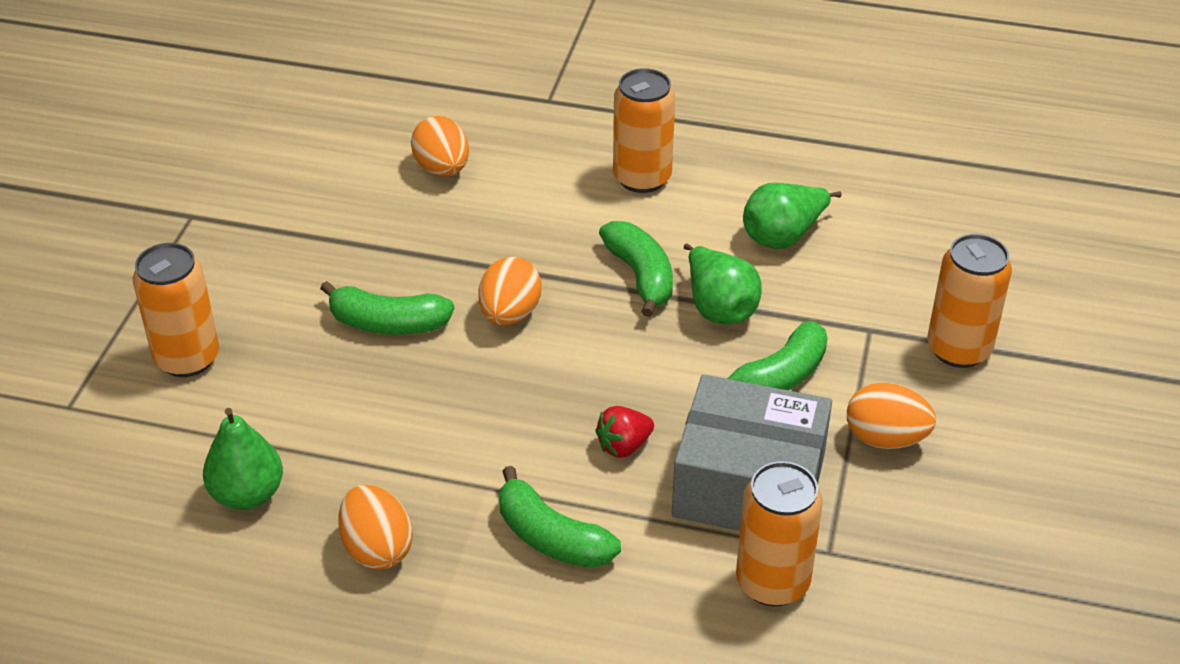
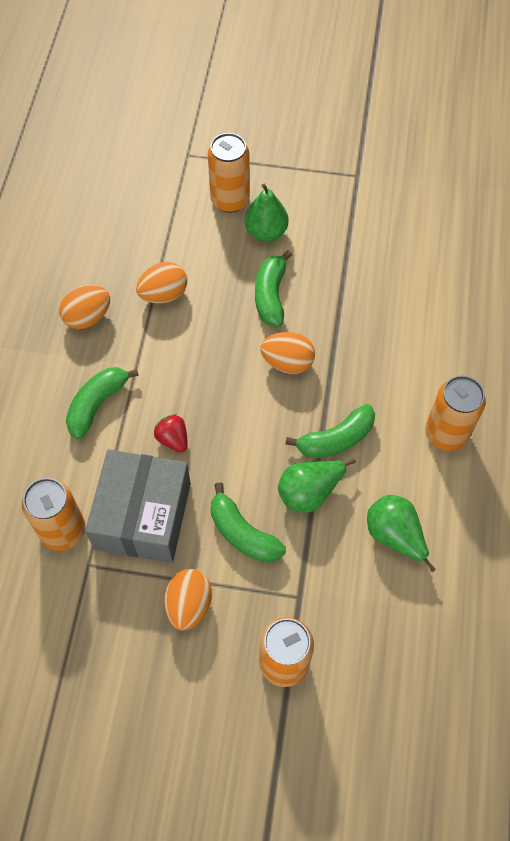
camera: 85 degrees right, 20 degrees up
green pear [203,408,283,510] -> green pear moved to [244,184,289,242]
orange egg [411,116,469,176] -> orange egg moved to [136,262,187,304]

